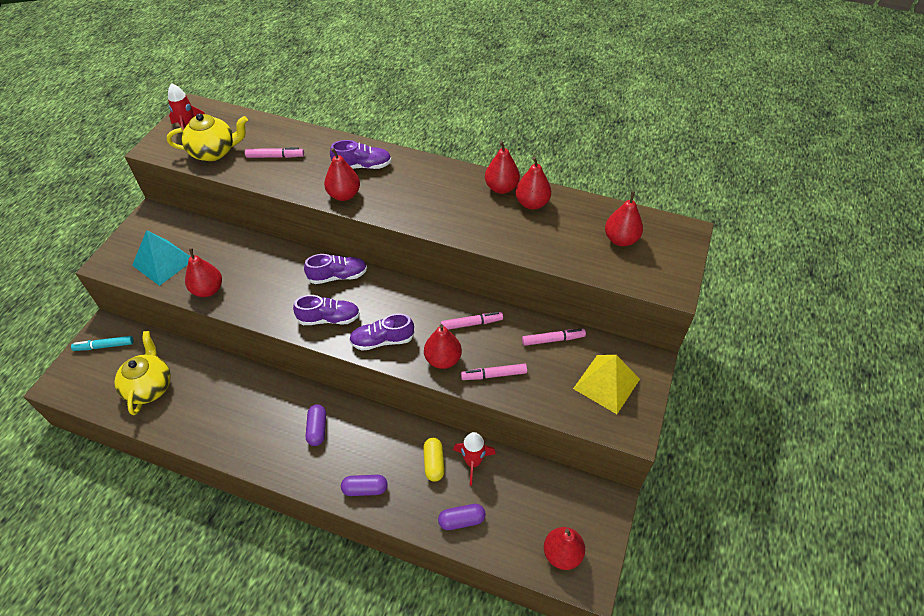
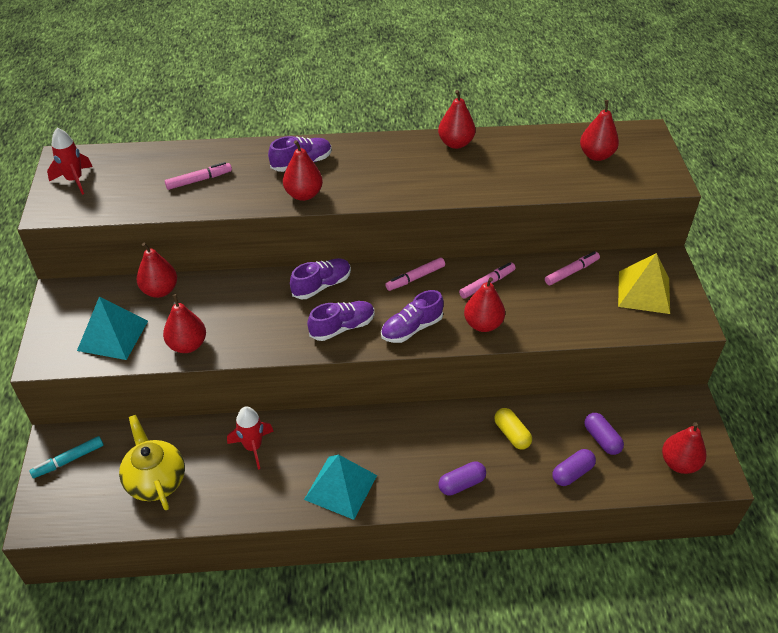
camera: 25 degrees left, 5 degrees down
yellow teapot [167,113,248,161] -> none
purple capsule [306,404,326,446] -> purple capsule moved to [584,413,624,455]
red rocket [453,432,496,486] -> red rocket moved to [227,406,274,470]
pink marker [461,364,527,380] -> pink marker moved to [385,257,445,291]
red pear [516,157,551,210] -> red pear moved to [136,242,177,298]
none -> turquoise pyramid [304,455,377,520]

